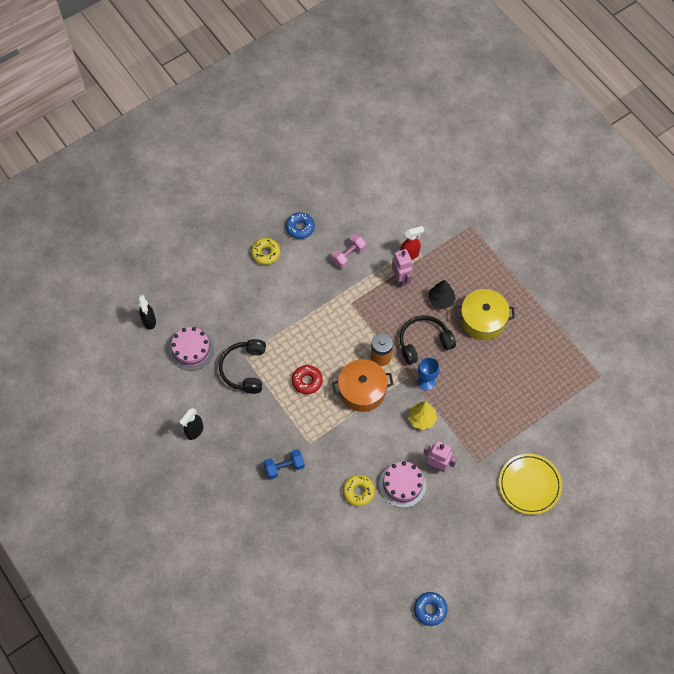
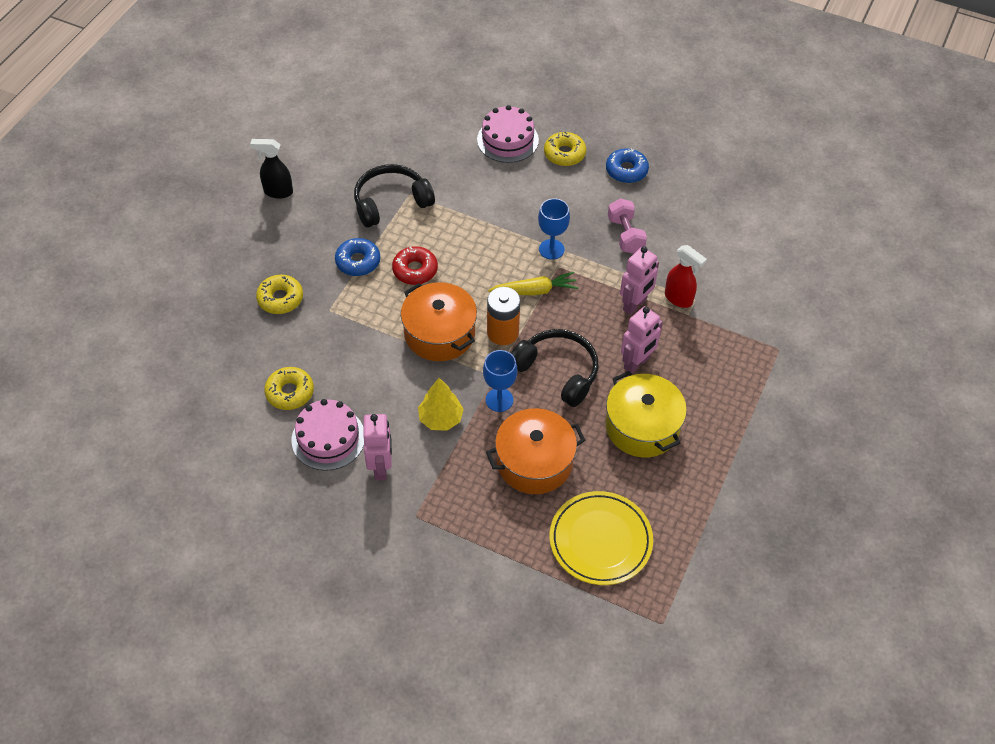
camera: 60 degrees right, 10 degrees down
black spray bottle [138,294,156,330] -> none
pink cake [169,327,214,371] -> pink cake moved to [477,105,539,163]
blue dumbbell [264,449,305,479] -> yellow donut [256,275,303,314]
pink dumbbell [331,234,366,269] -> pink dumbbell turned 60 degrees clockwise [608,198,647,254]
blue donut [414,592,448,626] -> blue donut moved to [335,238,380,276]
black tree [428,280,456,309] -> pink robot [621,306,663,374]
yellow plate [499,454,562,515] -> yellow plate moved to [550,491,653,585]
none -> orange pot [486,408,585,494]
none -> yellow carrot [488,272,578,295]
none -> blue goblet [538,198,570,260]

